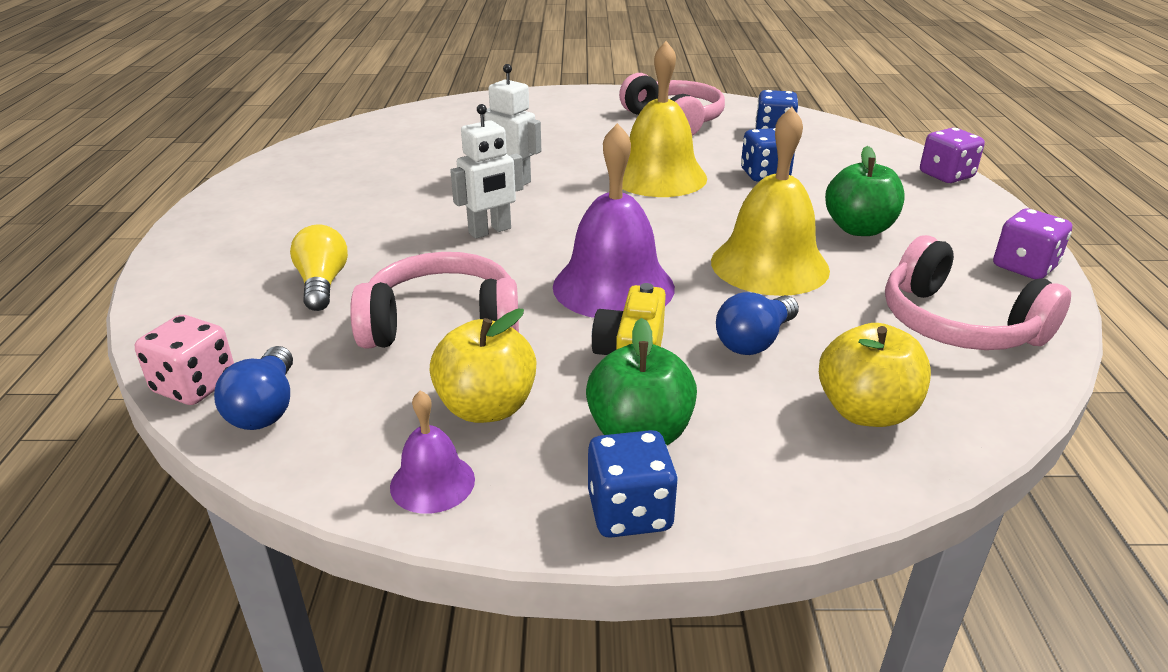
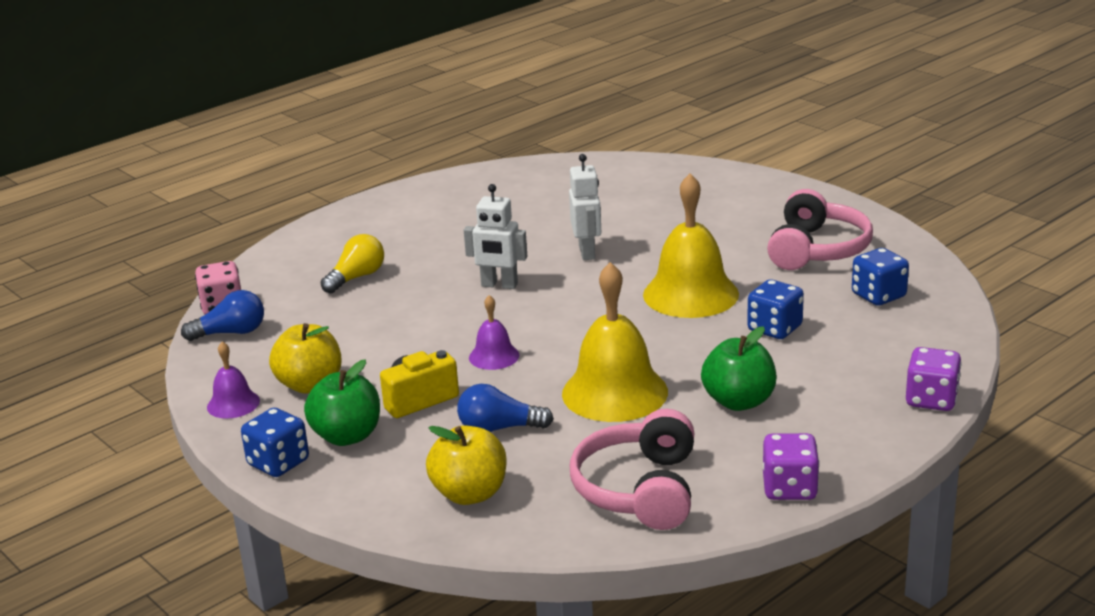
camera: 50 degrees right, 5 degrees down
blue light bulb [214,346,293,430] -> blue light bulb turned 150 degrees counterclockwise [181,290,264,341]
pink headphones [350,252,519,349] -> none
purple bell [553,123,675,318] -> purple bell [469,295,519,370], size x0.50

